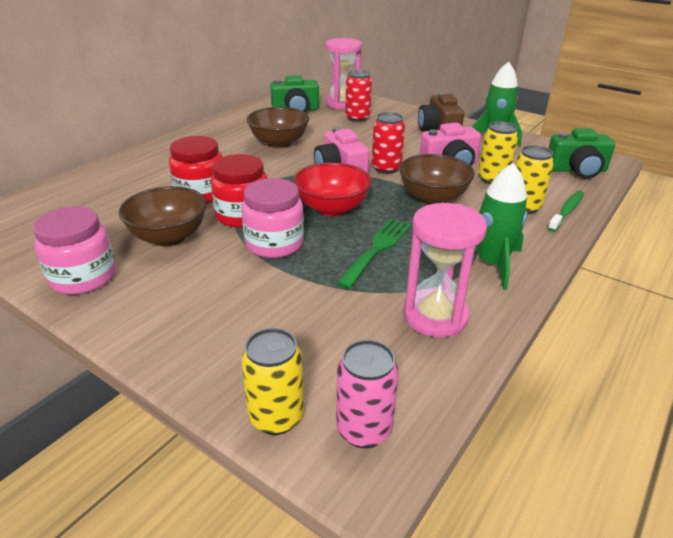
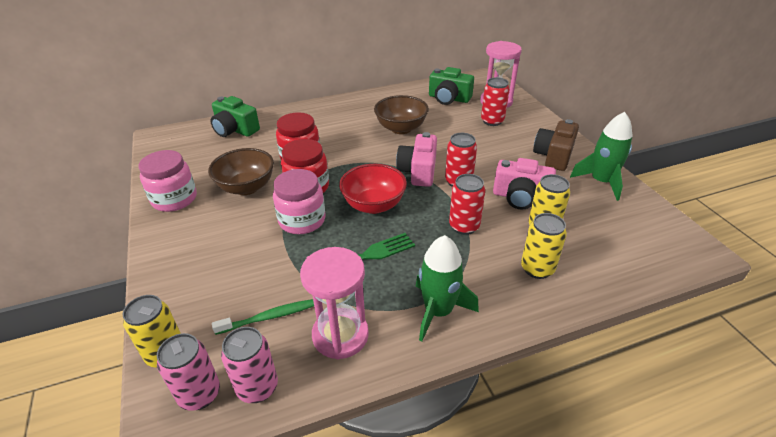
camera: 35 degrees right, 5 degrees up
brown bowl [399,154,475,205] -> red can [449,174,485,235]
green camera [548,128,615,179] -> green camera moved to [210,96,260,137]
green toothbrush [548,191,584,232] -> green toothbrush moved to [212,299,314,335]
none -> pink can [221,327,278,403]

